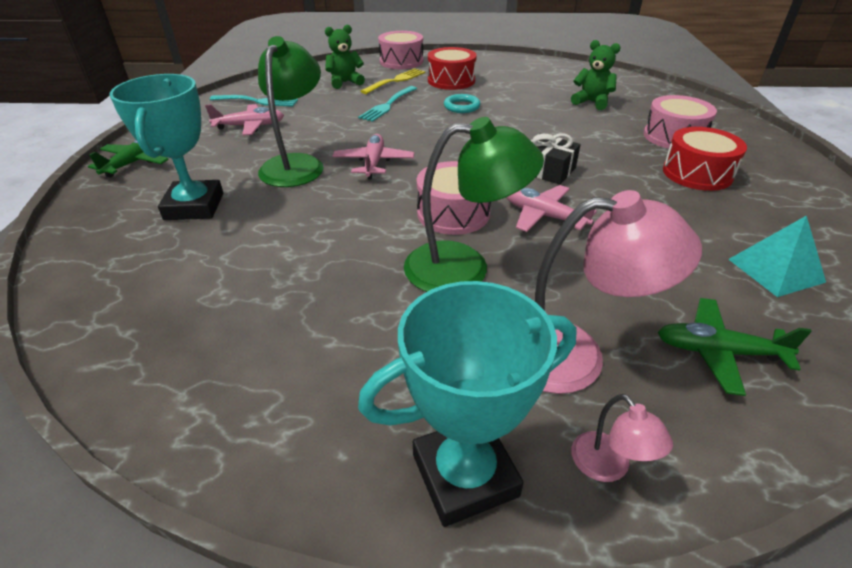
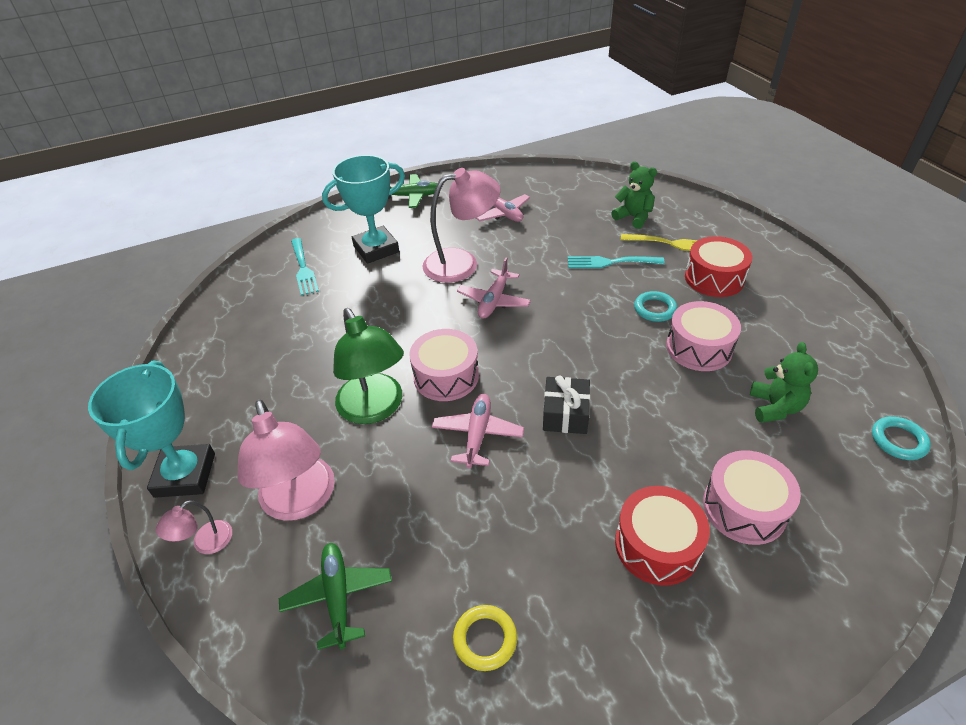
camera: 65 degrees right, 5 degrees up
turquoise fork [210,95,298,107] -> turquoise fork moved to [291,238,319,296]
green lamp [258,36,324,187] -> pink lamp [422,168,501,283]
pink plane [332,134,414,180] -> pink plane turned 135 degrees clockwise [457,258,531,319]
turquoise trophy [358,281,577,527] -> turquoise trophy turned 45 degrees clockwise [88,361,215,498]
pink drum [378,31,423,69] -> pink drum moved to [666,301,741,371]
turquoise pyramid [728,215,826,297] -> yellow ring [453,605,517,671]
none -> turquoise ring [872,416,931,460]

